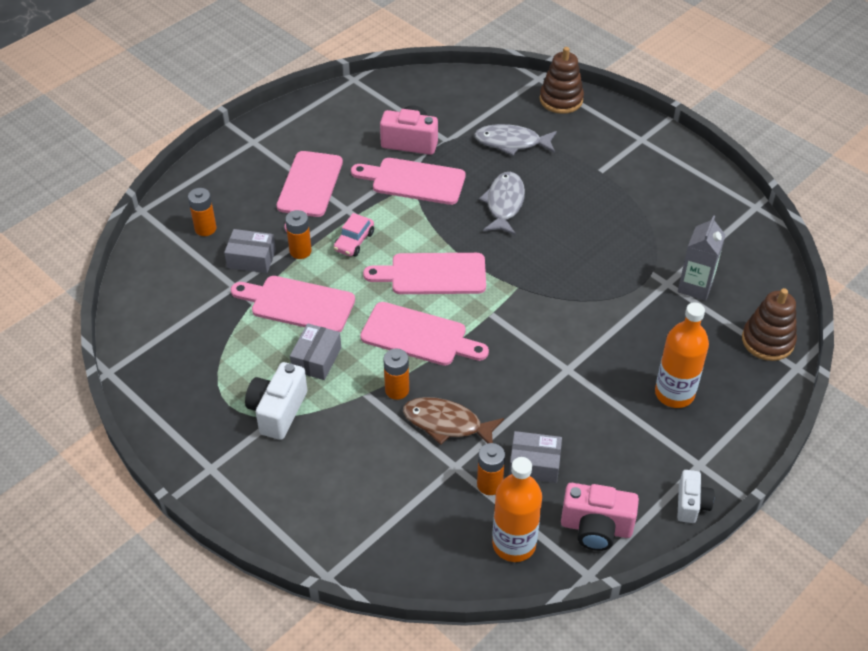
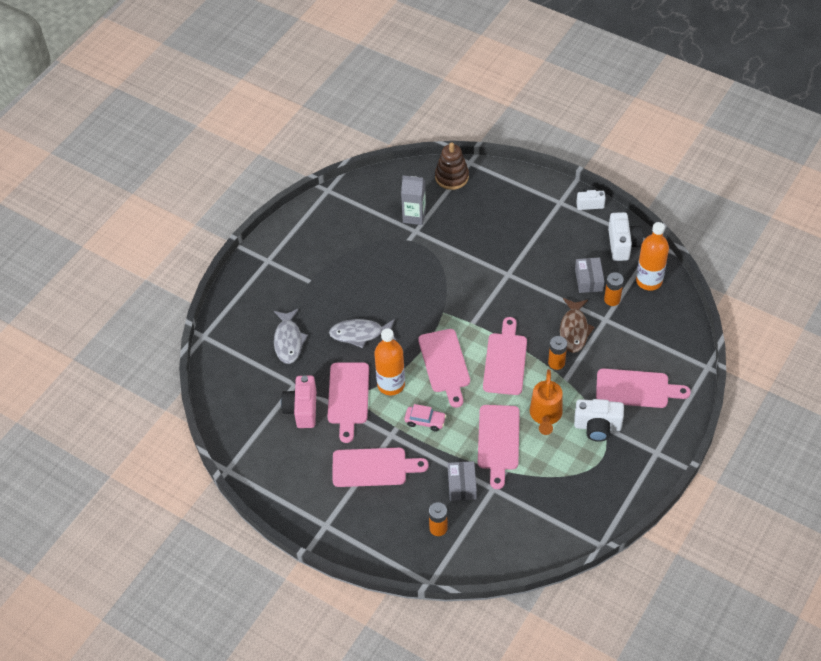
camera: 100 degrees left, 5 degrees up
orange battery [285,210,312,259] -> none
grey box [290,323,341,380] -> orange watering can [530,369,563,435]
brown stacking toy [540,47,584,114] -> none
pink camera [561,483,639,551] -> white camera [608,212,643,261]
orange bottle [655,302,709,408] -> orange bottle moved to [374,328,405,395]
none -> pink cutting board [596,368,691,408]

